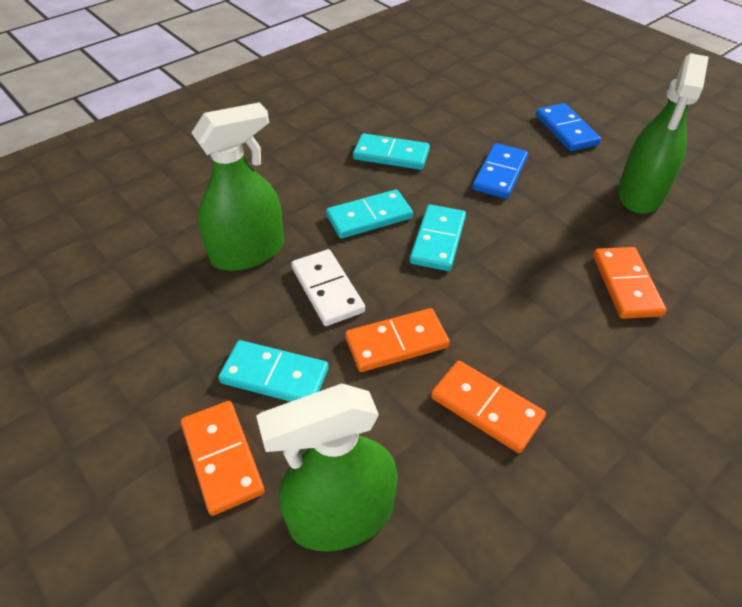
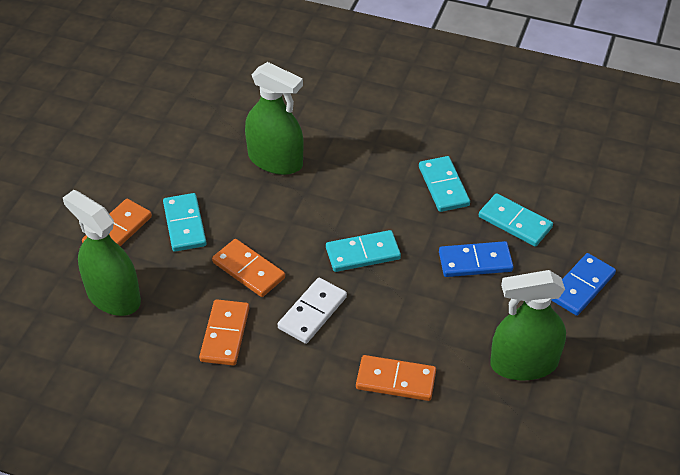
camera: 60 degrees right, 0 degrees up
white domino [291,249,365,326] -> white domino moved to [278,278,347,344]
turquoise domino [326,189,413,239] -> turquoise domino moved to [479,193,553,247]
orange domino [593,247,667,319] -> orange domino turned 45 degrees clockwise [356,355,436,401]

